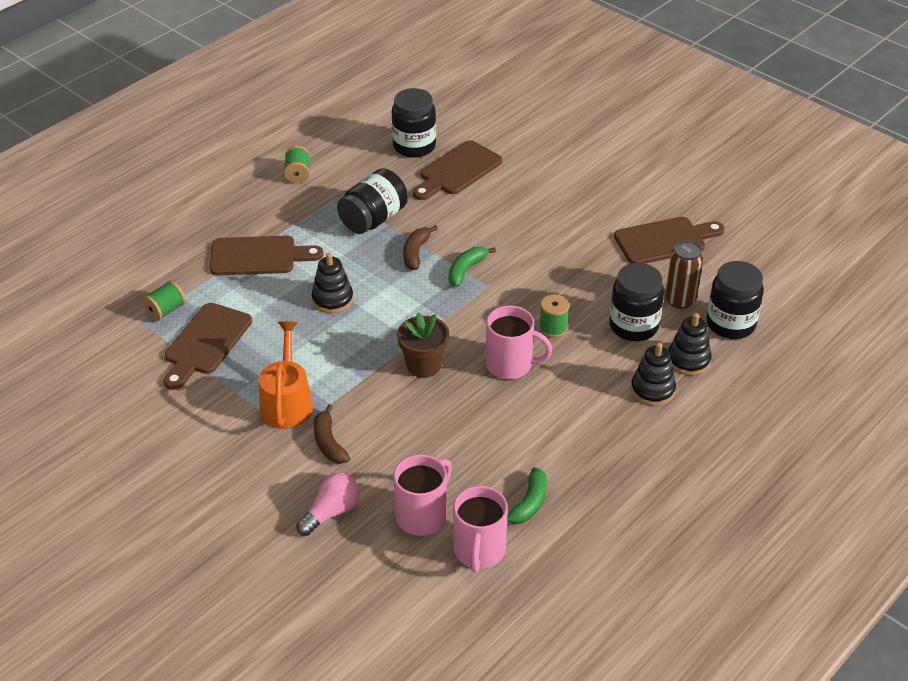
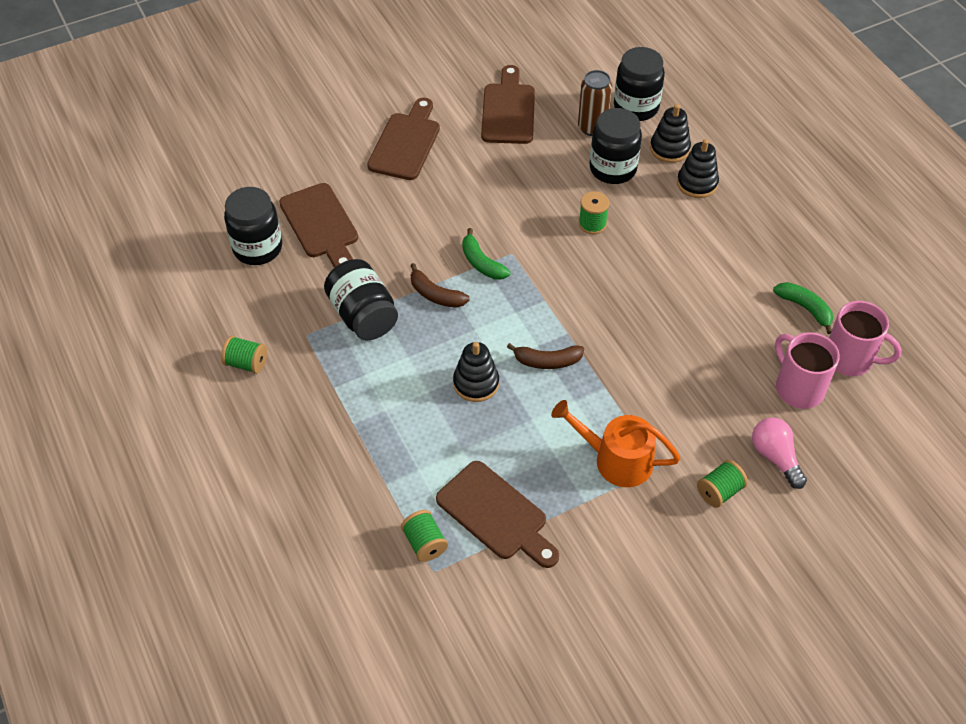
camera: 70 degrees left, 10 degrees up
brown cutting board [210,236,324,275] -> brown cutting board moved to [367,98,440,180]
brown banana [314,404,350,464] -> brown banana moved to [507,343,584,369]
brown flower pot [397,312,449,378] -> none
pink mug [486,305,552,379] -> none
none -> green spool [697,460,748,508]

